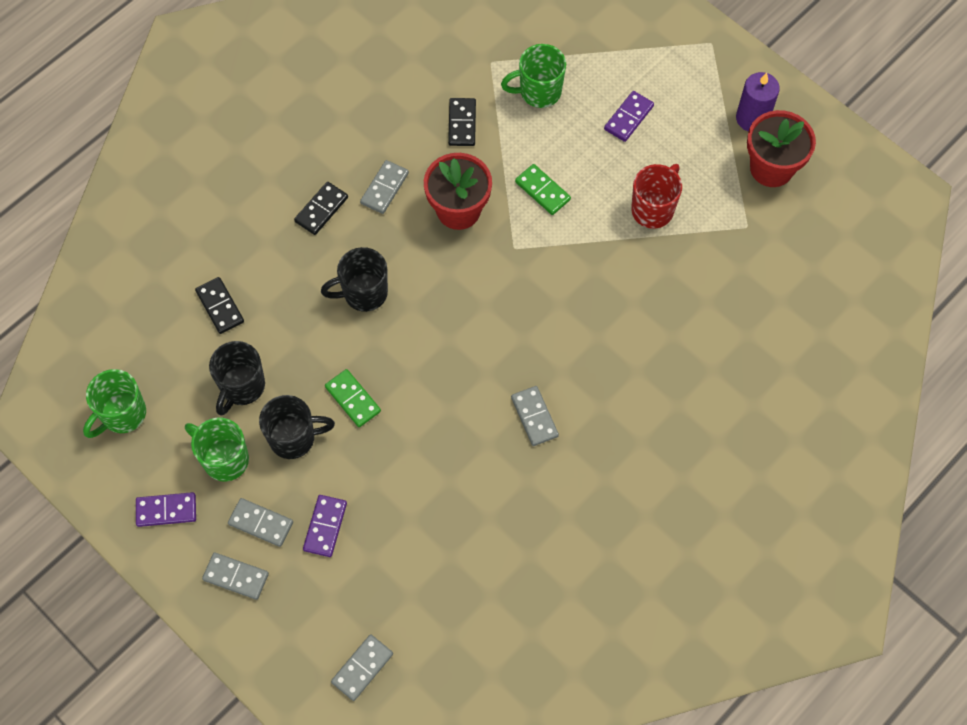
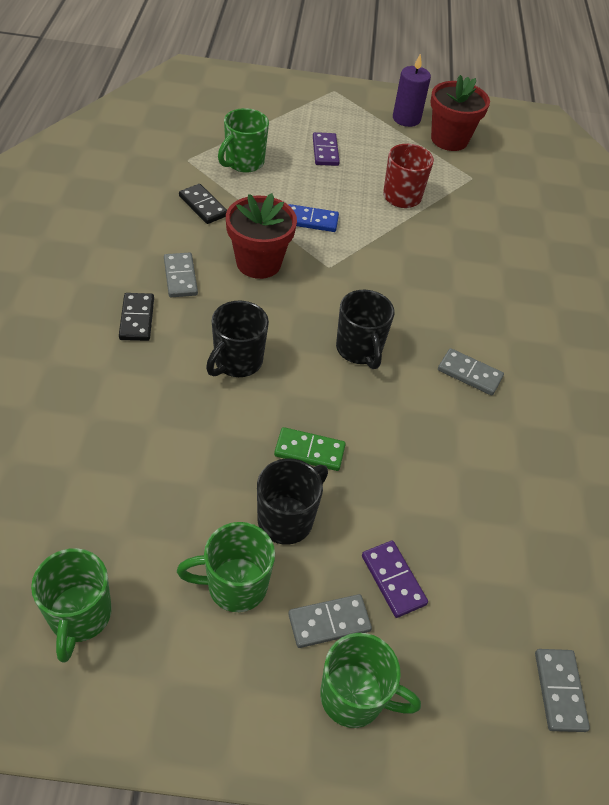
camera: 45 degrees left, 15 degrees down
purple domino [136,492,196,527] -> none
black domino [195,277,244,334] -> none
grey domino [202,552,269,600] -> green mug [320,633,421,728]
black mug [209,341,265,416] -> black mug moved to [336,290,394,369]
green domino [515,164,571,215] -> blue domino [288,204,339,232]

